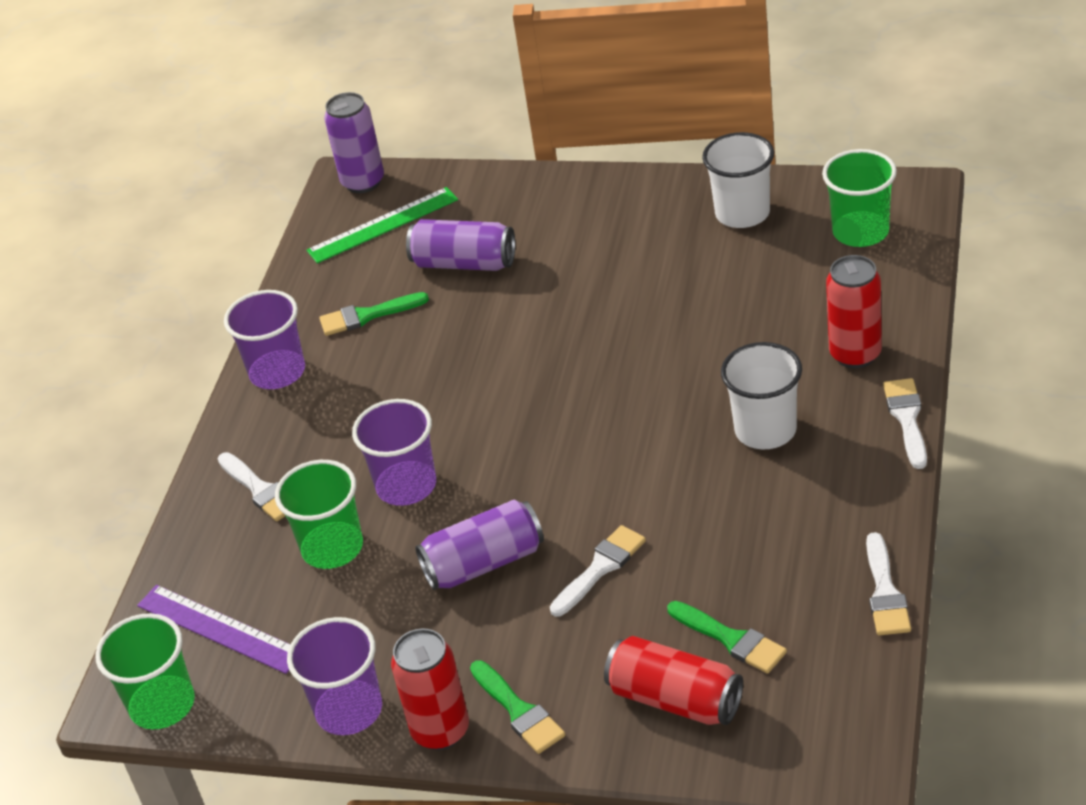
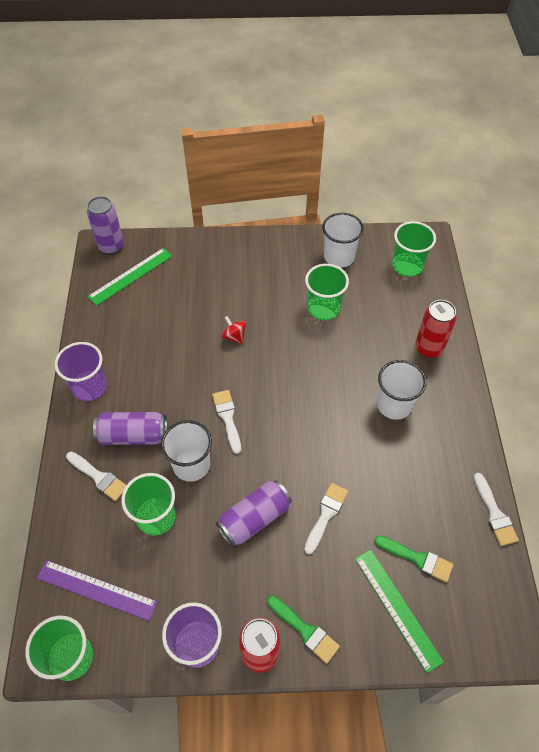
camera: 20 degrees left, 15 degrees up
green brush [319,292,429,336] -> none
purple cup [352,399,436,506] -> white cup [161,420,212,482]
purple can [406,219,515,271] -> purple can moved to [93,412,167,445]
red can [604,636,743,725] -> green ruler [355,549,444,673]
white brush [883,378,927,469] -> white brush moved to [212,390,241,454]
none -> red spinning top [222,316,246,344]
none -> green cup [305,264,349,320]

